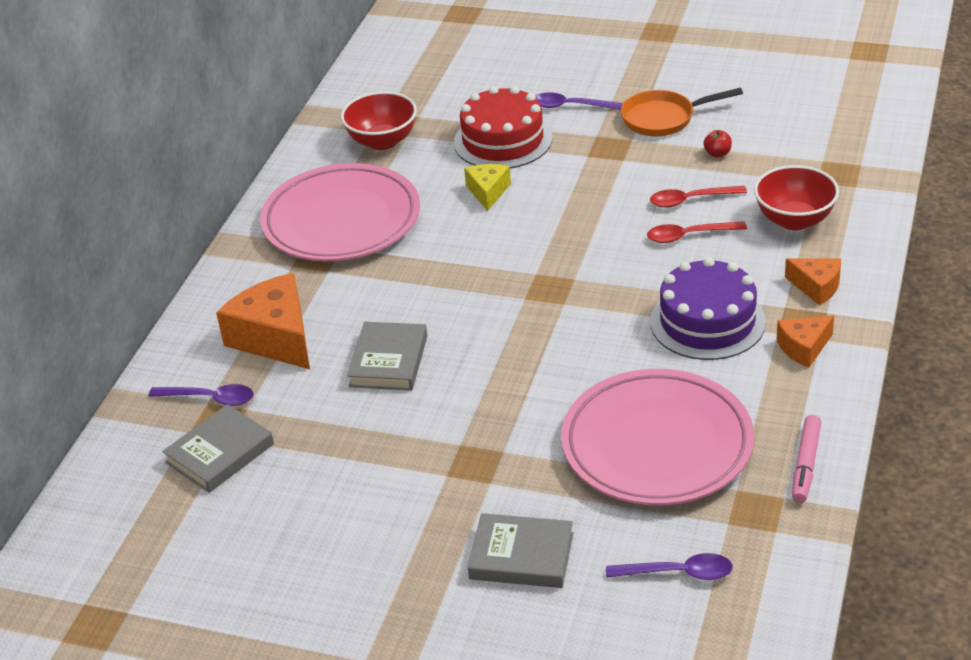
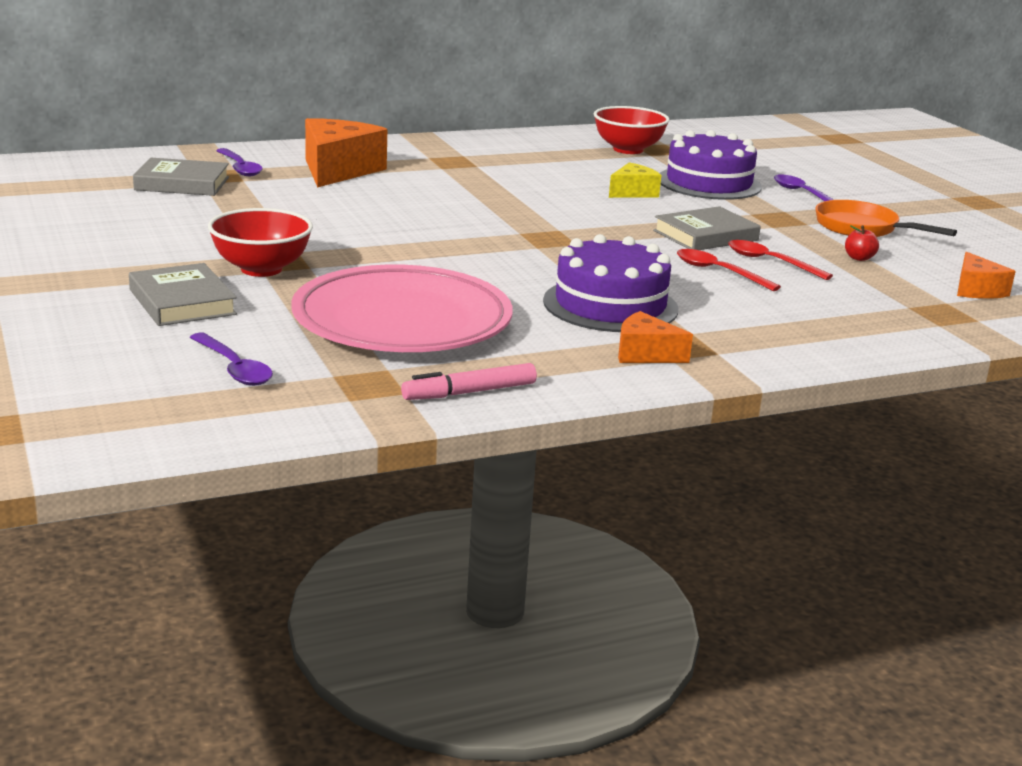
camera: 45 degrees right, 15 degrees down
pink plate [260,163,420,261] -> none
grey book [347,322,427,391] -> grey book moved to [653,206,761,250]
red cake [454,86,552,168] -> purple cake [660,130,762,200]
red bowl [754,165,839,230] -> red bowl moved to [208,208,313,277]
orange cheese [785,258,841,305] -> orange cheese moved to [957,252,1016,299]

